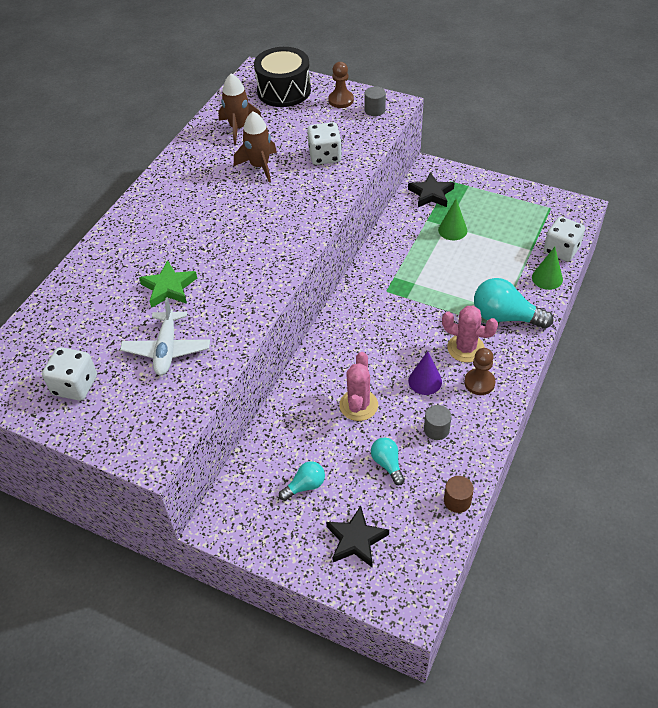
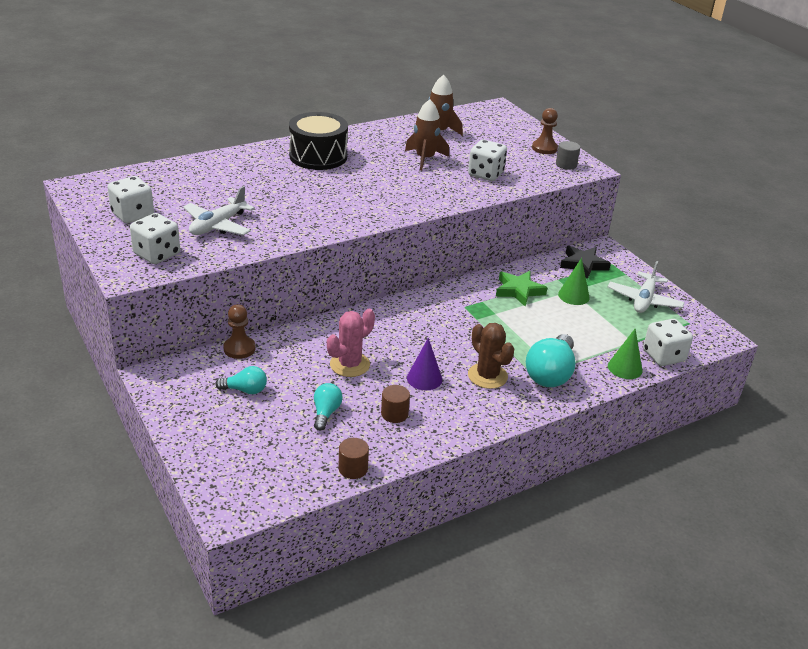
camera: 30 degrees right, 15 degrees down
green star [139,260,197,308] -> green star moved to [496,271,548,307]
black drum [254,47,311,107] -> black drum moved to [289,112,348,170]
black star [326,506,389,567] -> none
grey cylinder [424,405,452,440] -> brown cylinder [381,385,410,423]
pink cactus [442,306,498,362] -> brown cactus [468,323,514,389]
brown pawn [464,348,495,395] -> brown pawn moved to [223,304,256,359]
turquoise light bulb [474,278,553,329] -> turquoise light bulb turned 120 degrees counterclockwise [526,334,575,387]
none -> white dice [130,213,180,264]
none -> white plane [607,261,685,313]

